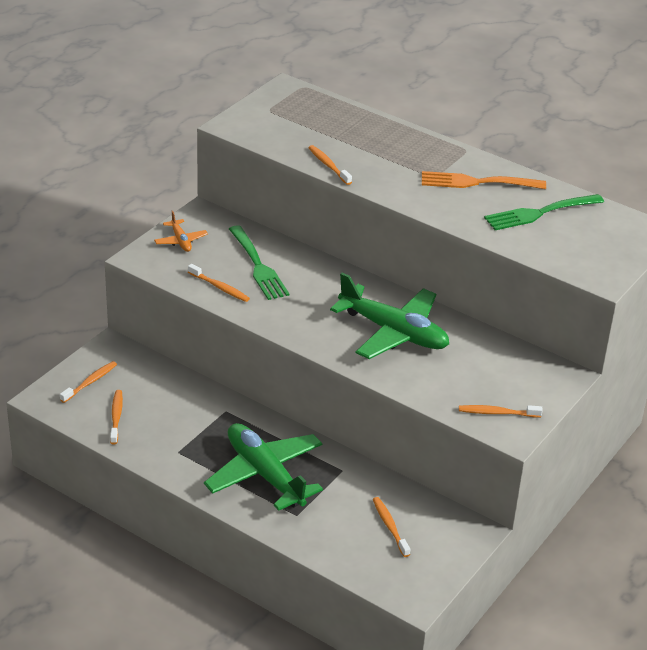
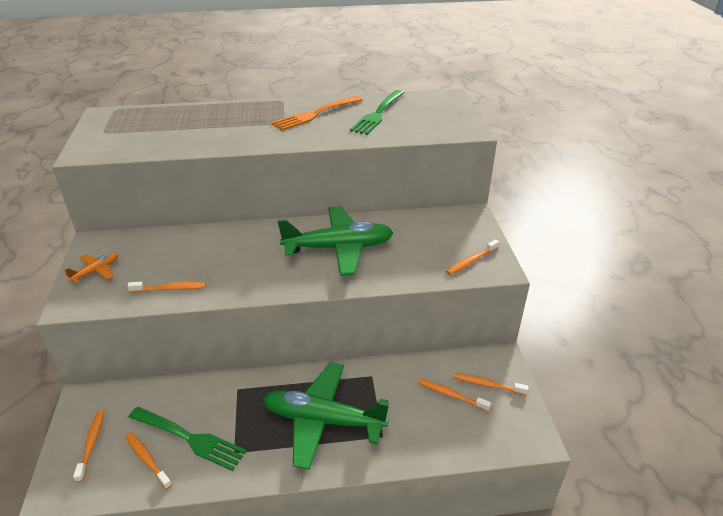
camera: 40 degrees left, 0 degrees up
orange plane [154,211,208,252] -> orange plane turned 75 degrees counterclockwise [65,253,118,283]
green fork [229,225,289,300] -> green fork moved to [129,407,247,471]
orange toothbrush [308,145,352,185] -> orange toothbrush moved to [453,373,529,395]

